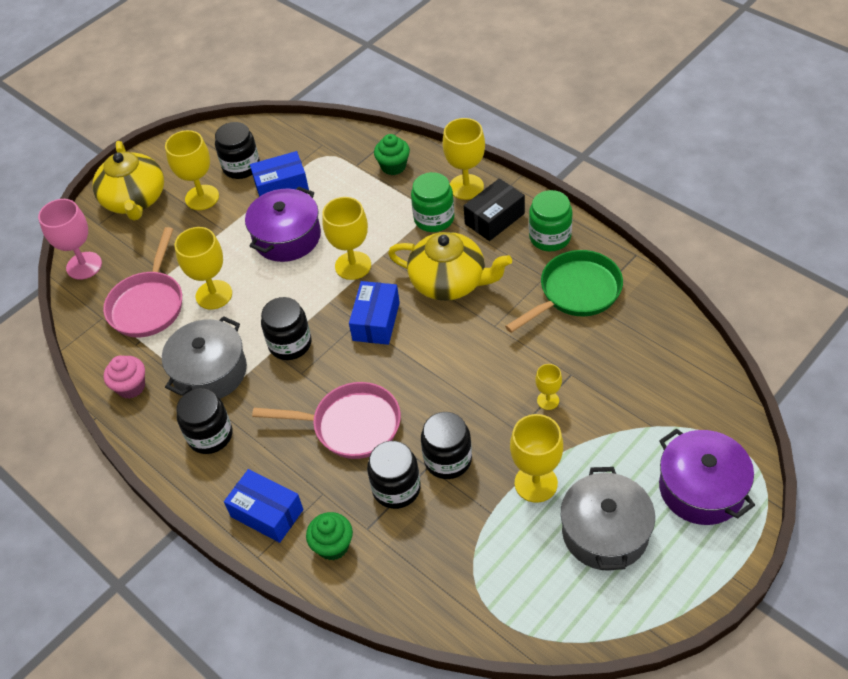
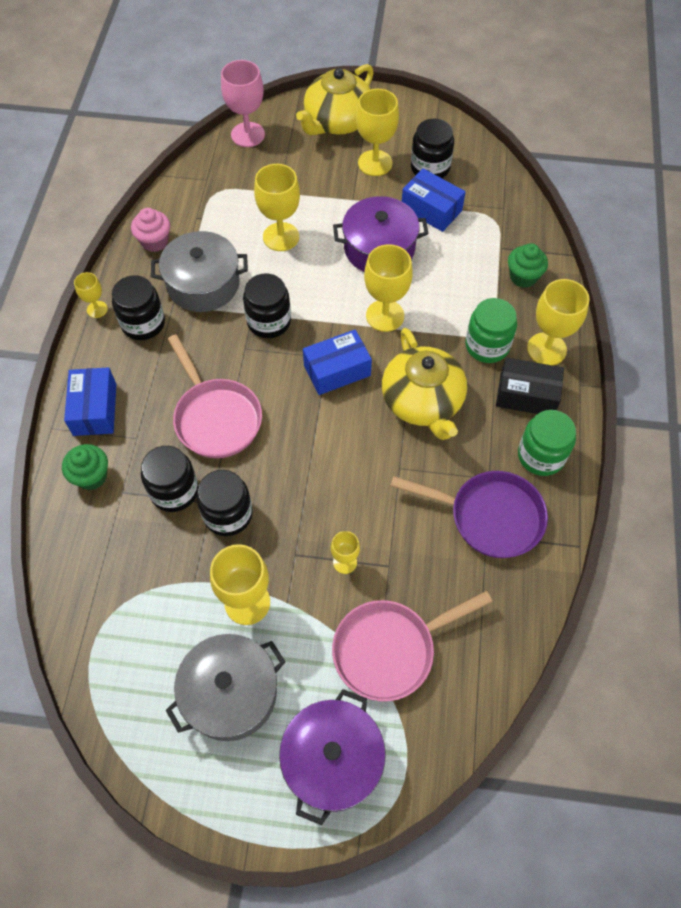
camera: 50 degrees right, 10 degrees up
pink pan [103,227,182,337] -> pink pan moved to [332,591,493,701]
green pan [505,250,623,333] -> purple pan [391,471,548,558]
none -> yellow goblet [74,272,108,318]

